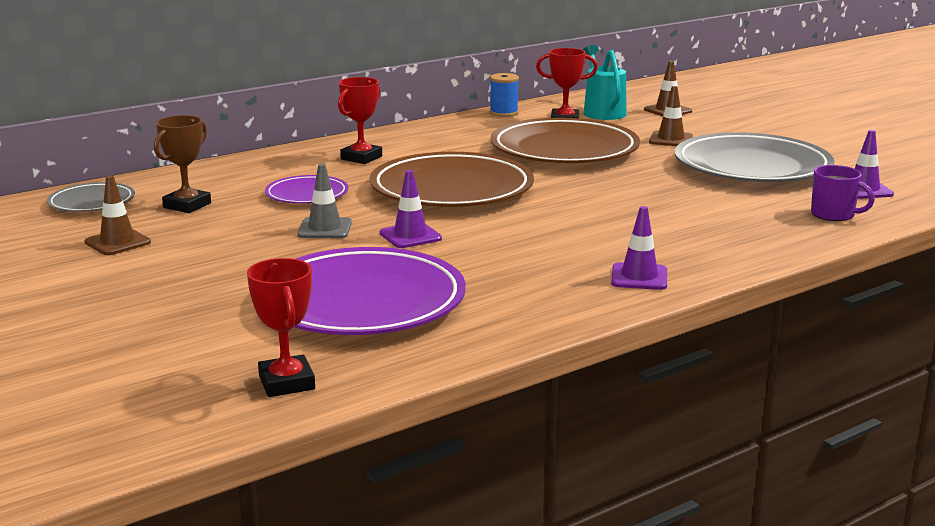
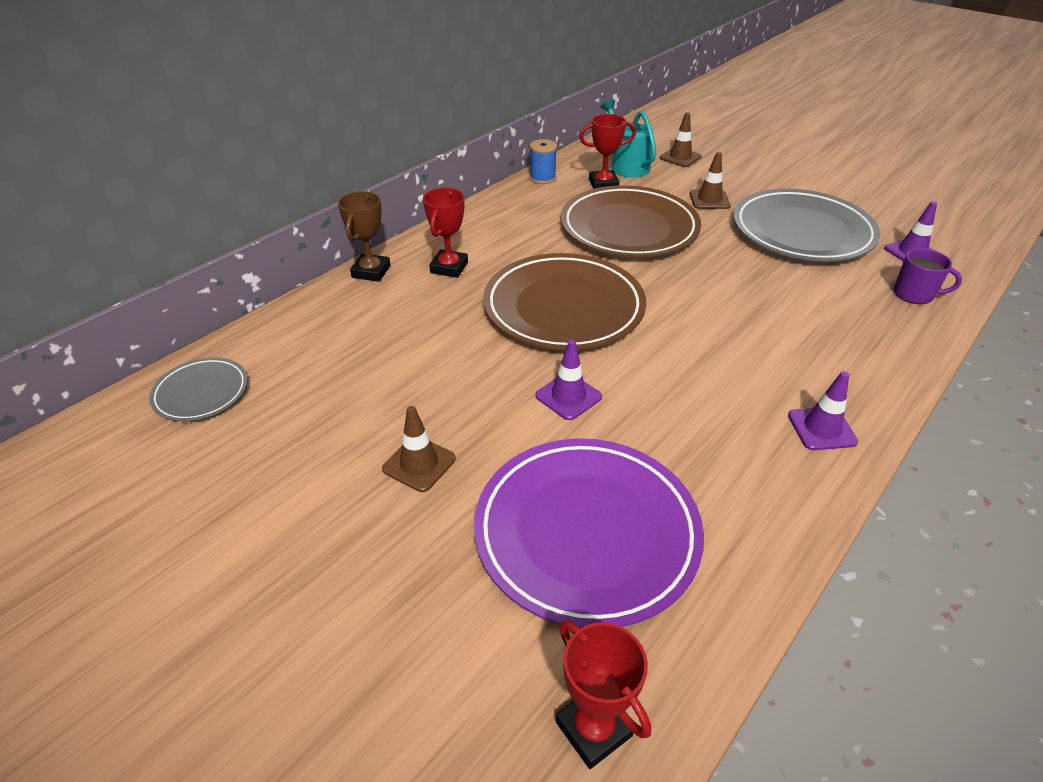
camera: 15 degrees left, 20 degrees up
brown traffic cone [85,176,151,255] -> brown traffic cone moved to [382,406,456,492]
brown trophy [154,115,211,213] -> brown trophy moved to [338,191,391,282]
purple plate [265,175,348,204] -> none
grey traffic cone [297,164,352,238] -> none

